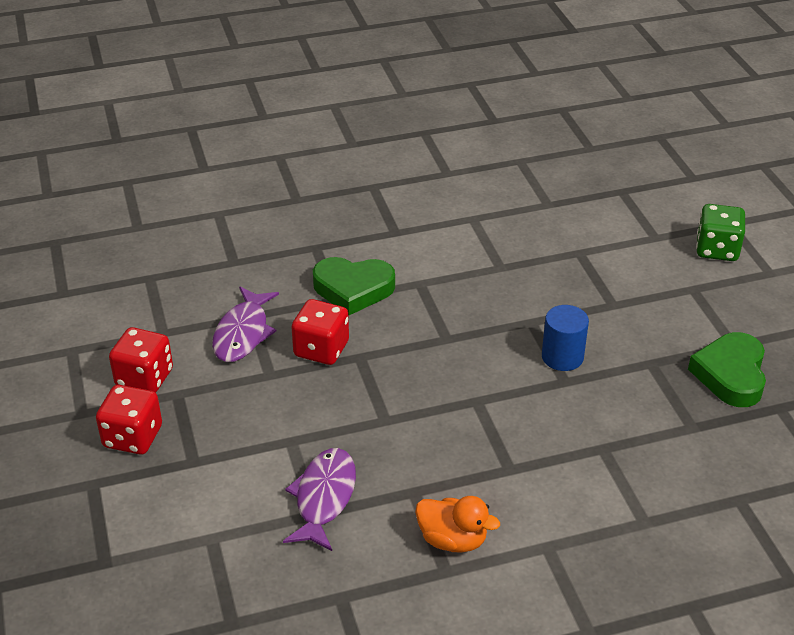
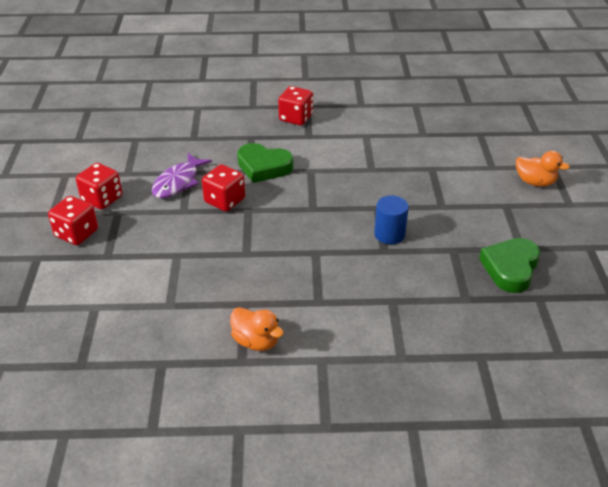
camera: 15 degrees right, 0 degrees up
purple fish [283,448,356,551] -> none
green dice [696,204,745,261] -> orange duck [516,151,570,186]
none -> red dice [278,86,313,125]

